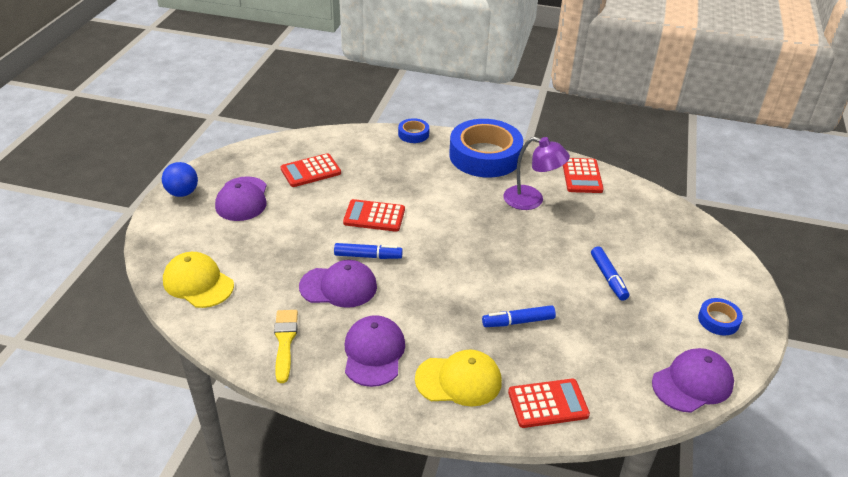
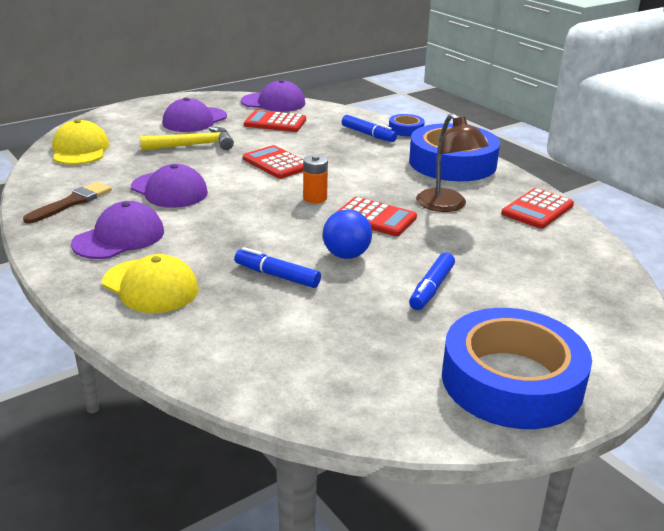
camera: 40 degrees right, 10 degrees down
blue ball [162,162,198,197] -> blue ball moved to [323,209,372,259]
yellow brush [274,310,298,383] -> brown brush [23,182,112,224]
blue marker [334,243,403,259] -> blue marker moved to [342,115,397,142]
purple lamp [504,137,570,210] -> brown lamp [416,113,489,212]
red calculator [508,379,590,428] -> red calculator moved to [335,197,417,236]
purple cap [652,348,734,413] -> purple cap moved to [241,80,305,112]
blue tape [698,298,743,336] -> blue tape [442,308,592,429], size x2.26
none -> yellow hammer [140,127,234,151]
none -> orange battery [303,155,328,203]

